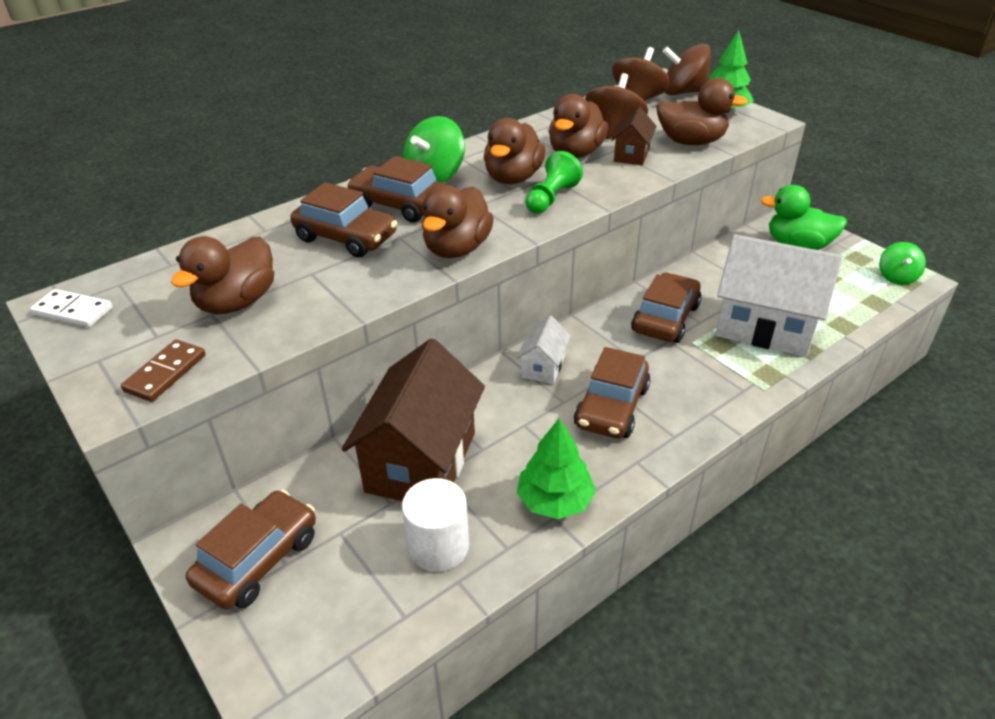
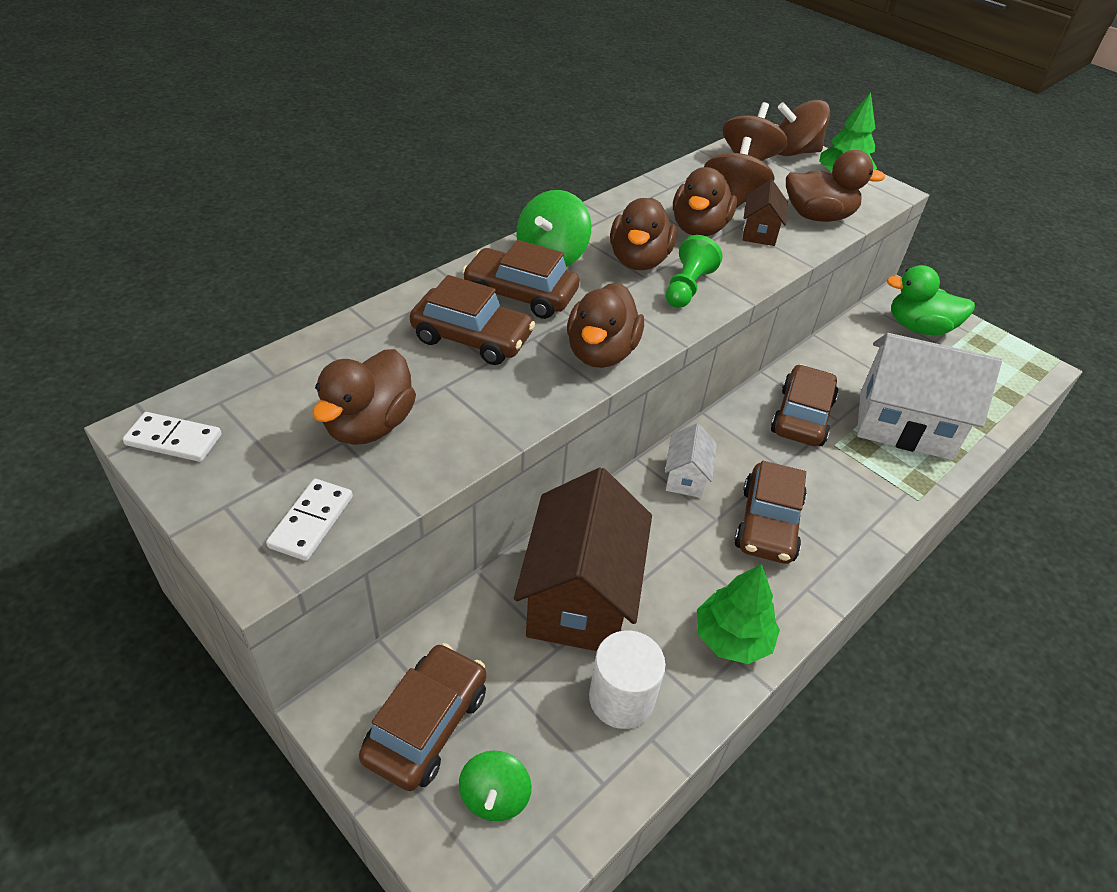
camera: 10 degrees left, 5 degrees up
brown domino [121,339,206,402] -> white domino [266,479,353,561]
green spinning top [879,242,926,285] -> green spinning top moved to [459,751,531,821]

